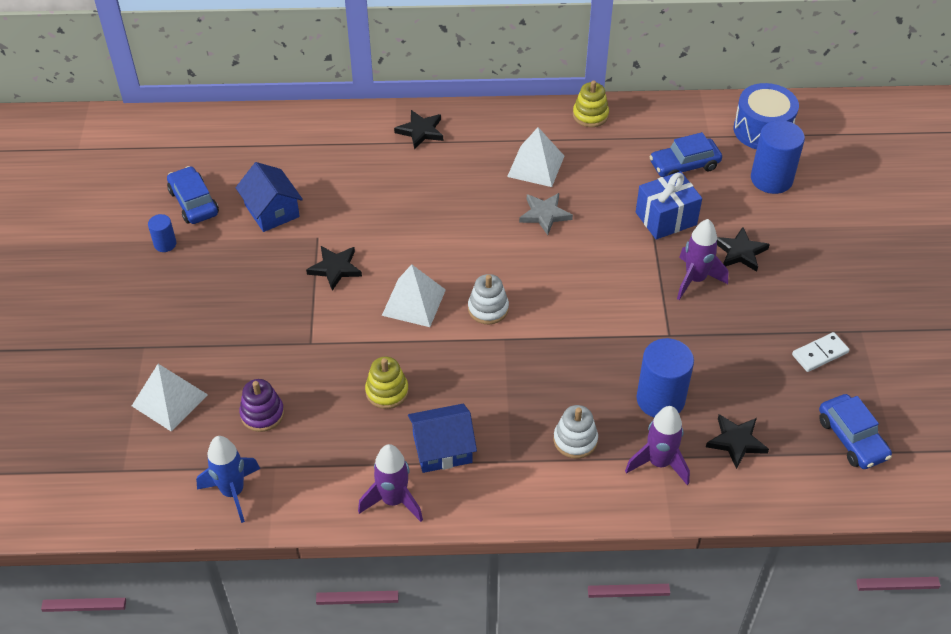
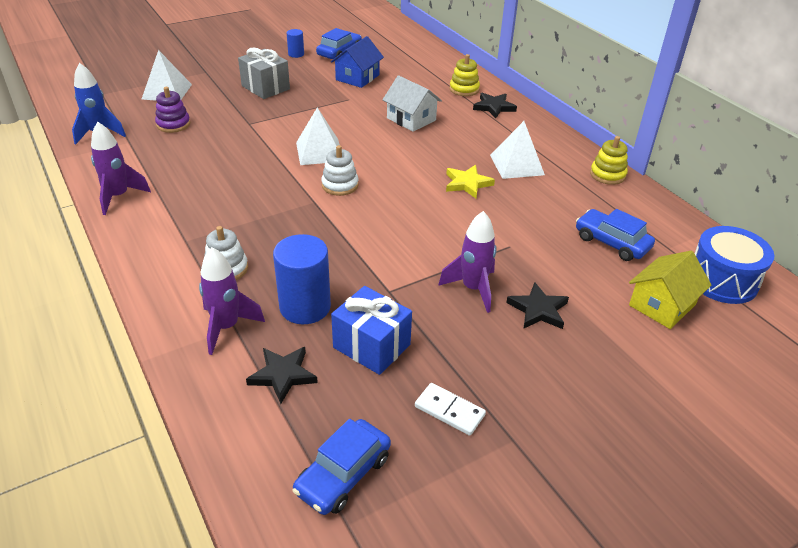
camera: 60 degrees right, 10 degrees down
black star [306,246,362,291] -> none
yellow stacking toy [365,357,409,409] -> yellow stacking toy moved to [450,54,480,96]
blue house [408,404,477,473] -> none
grey star [519,193,573,235] -> yellow star [446,165,495,198]
blue gift [636,171,702,240] -> blue gift moved to [331,286,412,375]
blue cylinder [751,120,805,194] -> yellow house [629,251,712,329]
none -> grey gift [238,47,290,99]
none -> white house [383,75,442,132]

